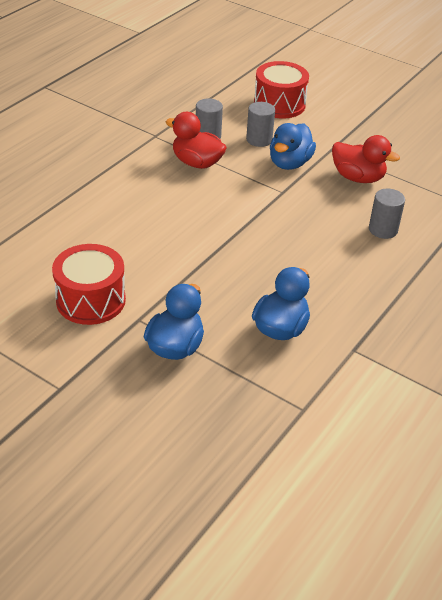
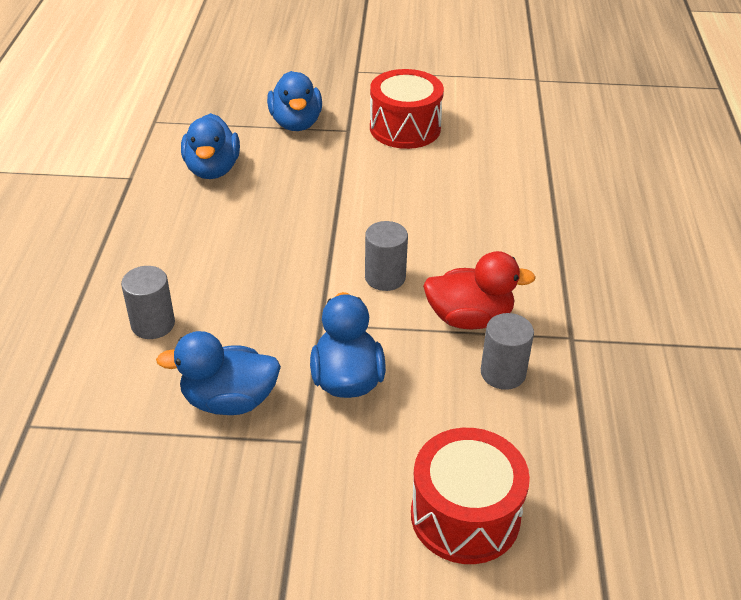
camera: 150 degrees right, 0 degrees up
grey cylinder [246,102,275,147] -> grey cylinder moved to [365,221,408,291]
red duck [332,135,400,183] -> blue duck [156,331,281,415]

